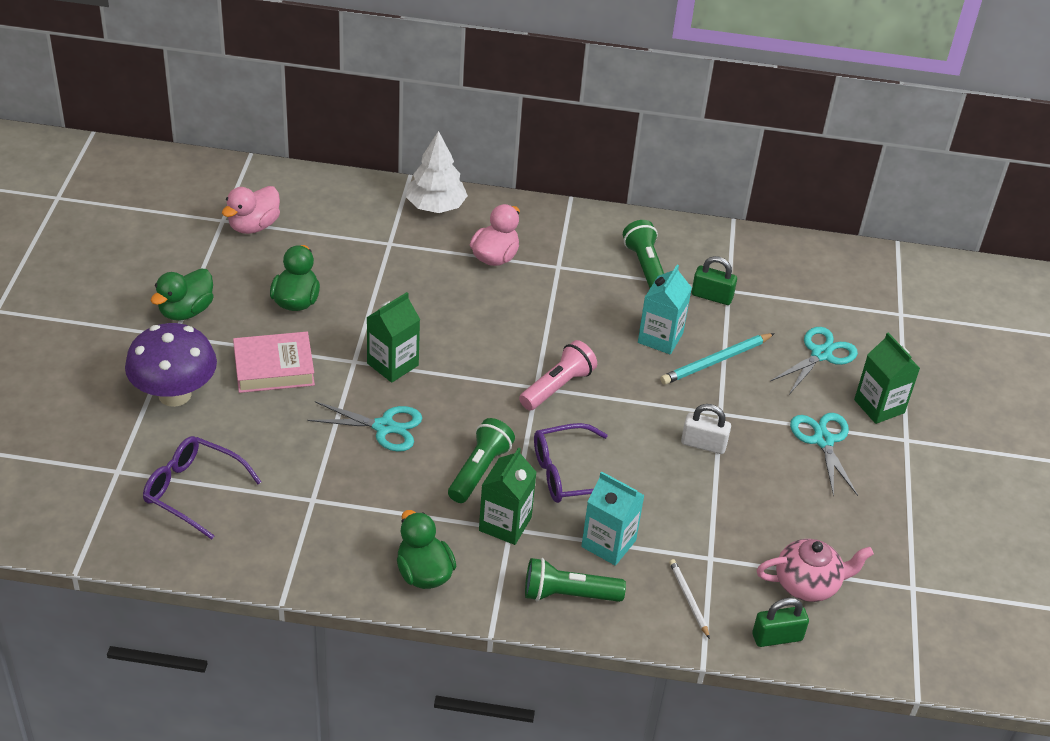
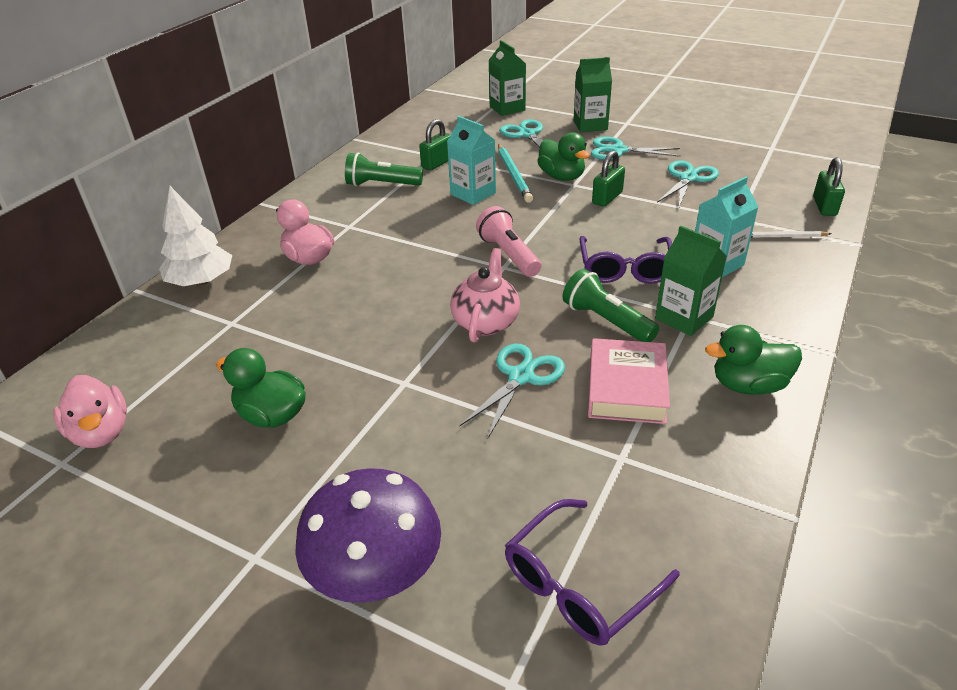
camera: 65 degrees left, 5 degrees down
green duck [151,269,214,321] -> green duck moved to [537,132,590,181]
pink book [233,332,315,393] -> pink book moved to [588,338,670,424]
green carton [367,292,420,383] -> green carton moved to [489,40,526,116]
green flashlight [525,558,626,602] -> none
white padlock [681,404,731,454] -> green padlock [592,151,625,207]
pink teapot [757,539,874,602] -> pink teapot moved to [450,248,520,343]
none -> turquoise scissors [657,160,719,207]

